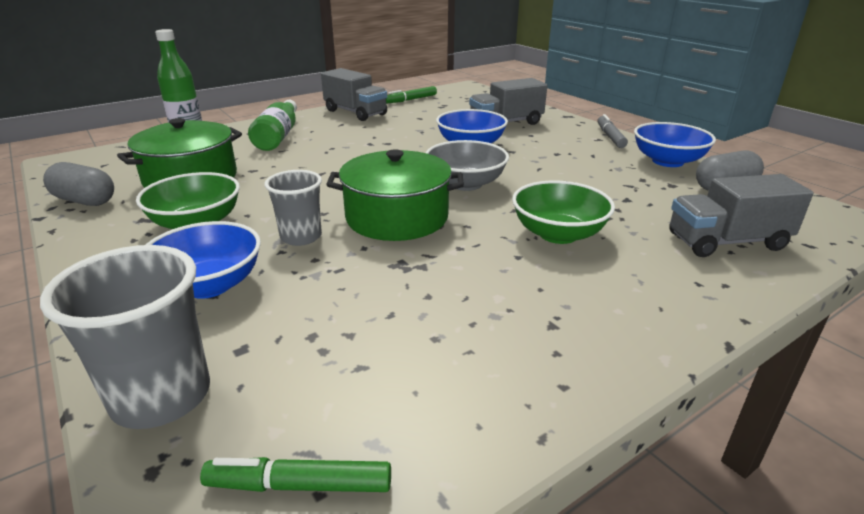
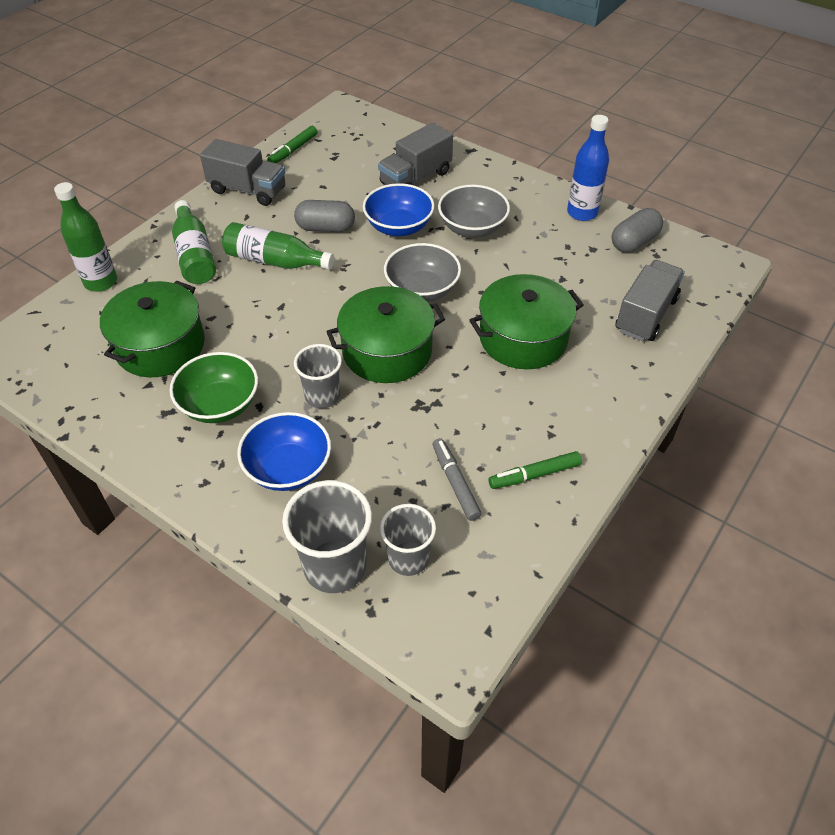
camera: 20 degrees left, 20 degrees up
grey capsule [43,162,114,206] -> grey capsule moved to [294,200,355,232]
green marker [200,457,391,492] -> green marker moved to [489,451,582,489]
green bowl [512,181,615,244] -> green pot [469,274,584,369]
grey marker [597,114,628,148] -> grey marker moved to [433,438,481,521]
blue bowl [634,122,716,167] -> blue bottle [567,115,609,221]
grey truck [669,174,814,257] -> grey truck turned 150 degrees clockwise [615,260,685,341]
none -> green bottle [222,222,334,270]
none -> grey cup [380,504,436,576]
none -> grey bowl [438,185,510,238]

